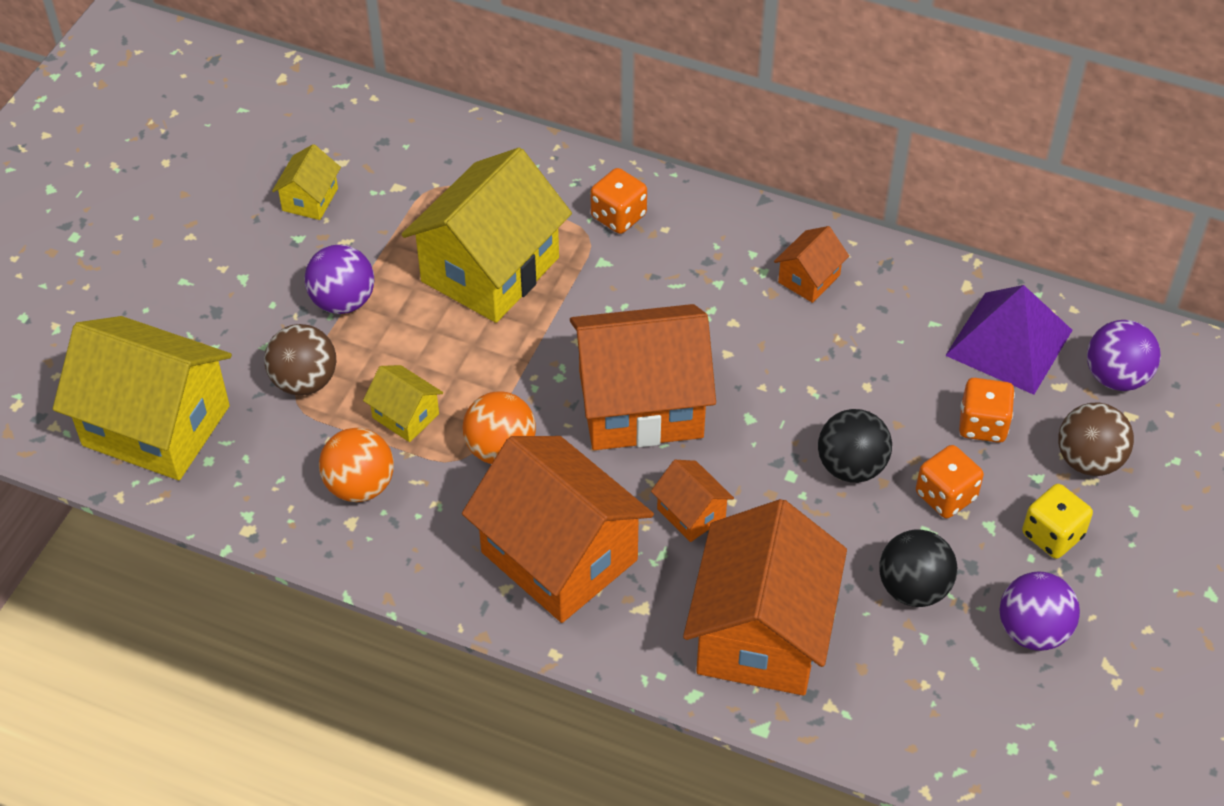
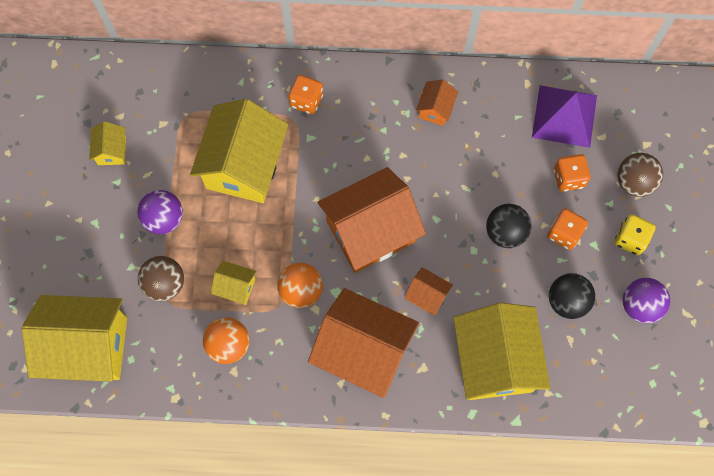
camera: 20 degrees left, 20 degrees up
orange house [683,499,847,696] -> yellow house [453,303,550,400]
purple ball [1087,320,1161,391] -> none

